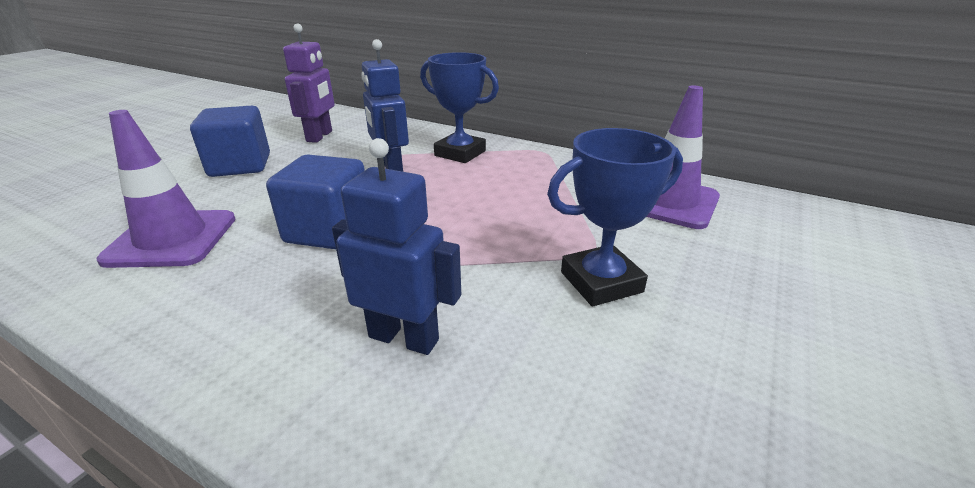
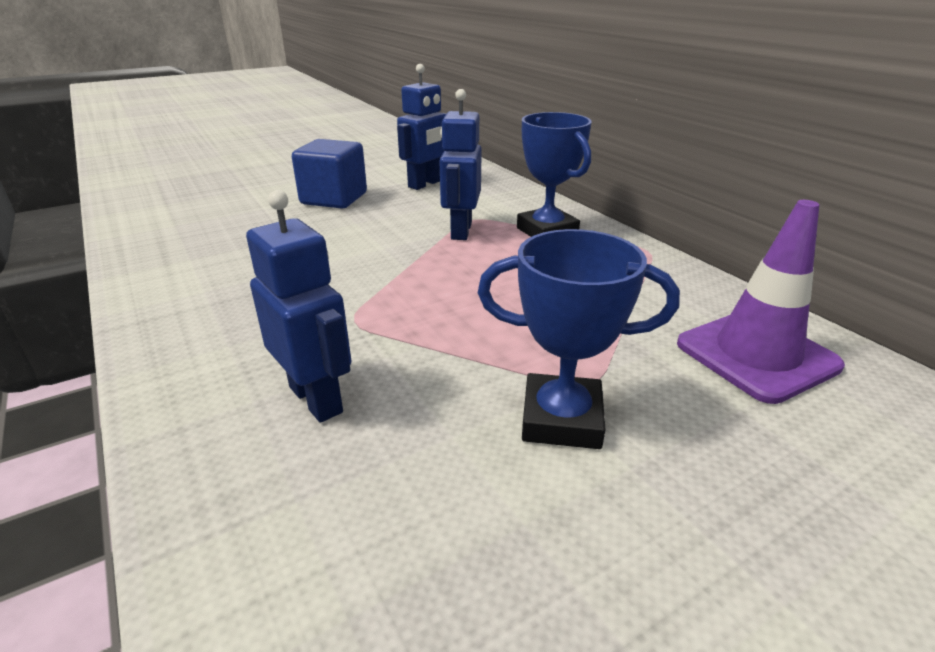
camera: 30 degrees right, 0 degrees up
purple traffic cone [97,110,235,268] -> none
blue cube [266,155,365,249] -> none
purple robot [283,24,335,143] -> blue robot [397,64,447,190]

